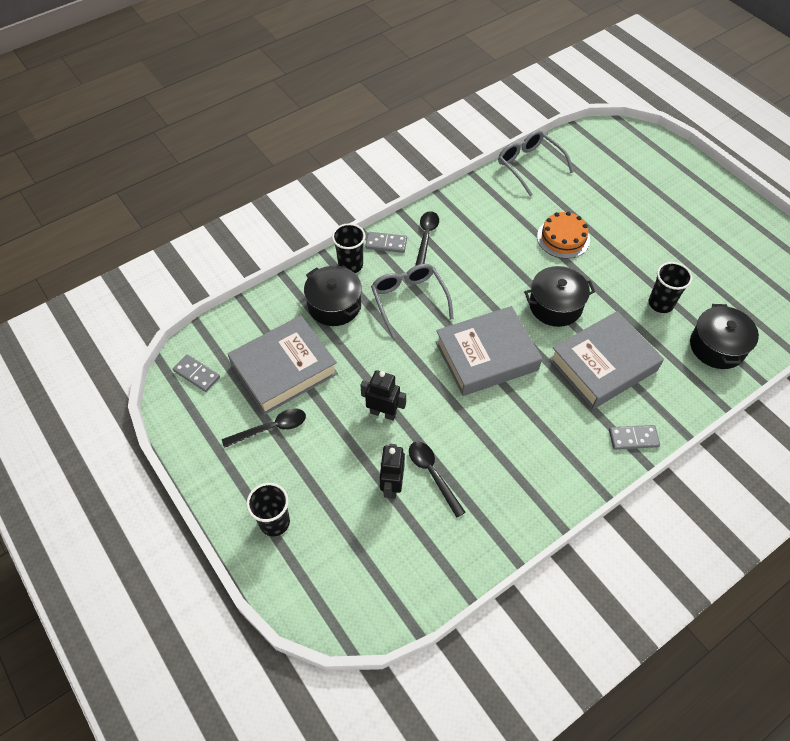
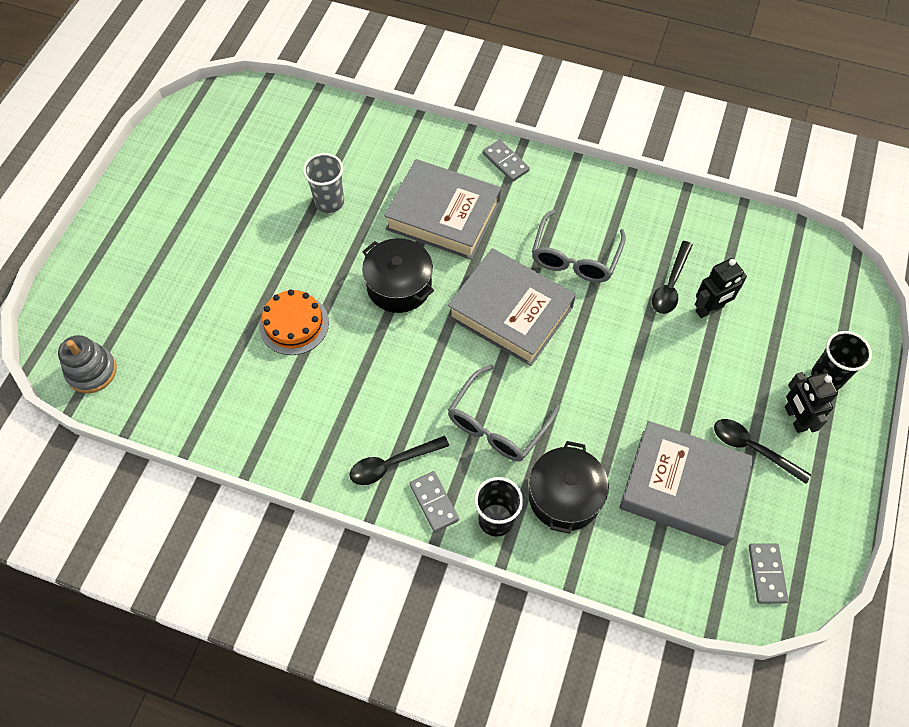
camera: 125 degrees left, 5 degrees up
black robot [360,370,406,420] -> black robot moved to [785,372,838,433]
grey glasses [498,130,574,196] -> grey glasses moved to [532,210,626,283]
black cup [648,262,693,313] -> grey cup [303,153,344,213]
black pot [690,304,759,369] -> none
none -> grey stacking toy [58,335,117,393]

